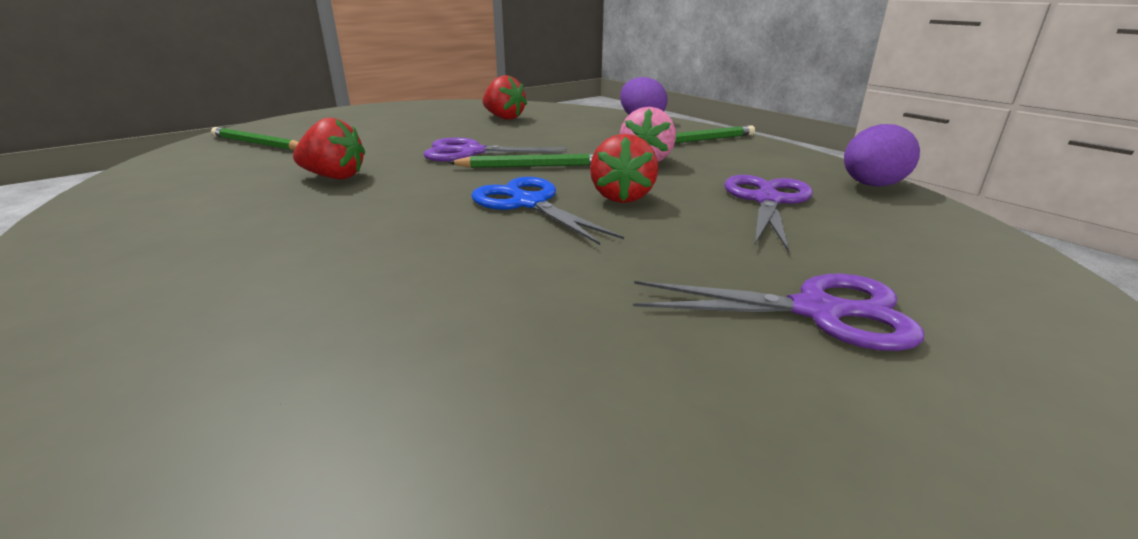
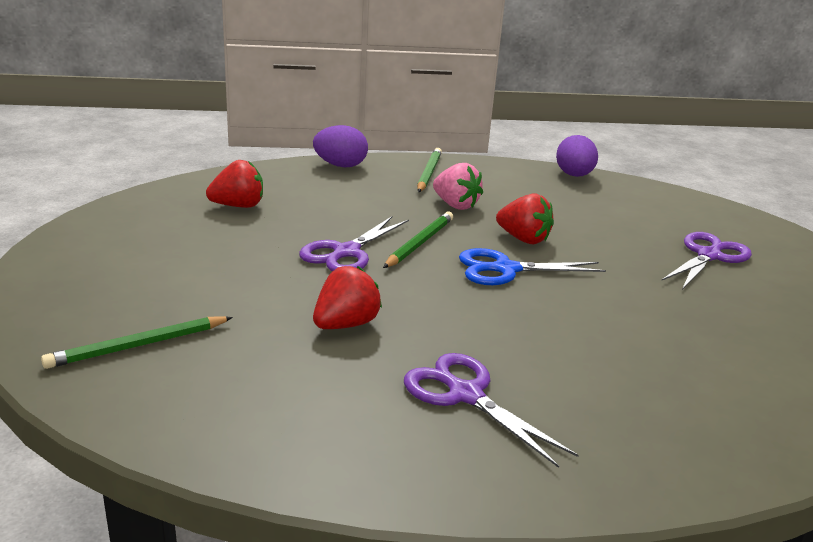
camera: 60 degrees left, 0 degrees up
purple scissors [724,175,813,252] -> purple scissors moved to [404,353,579,468]

